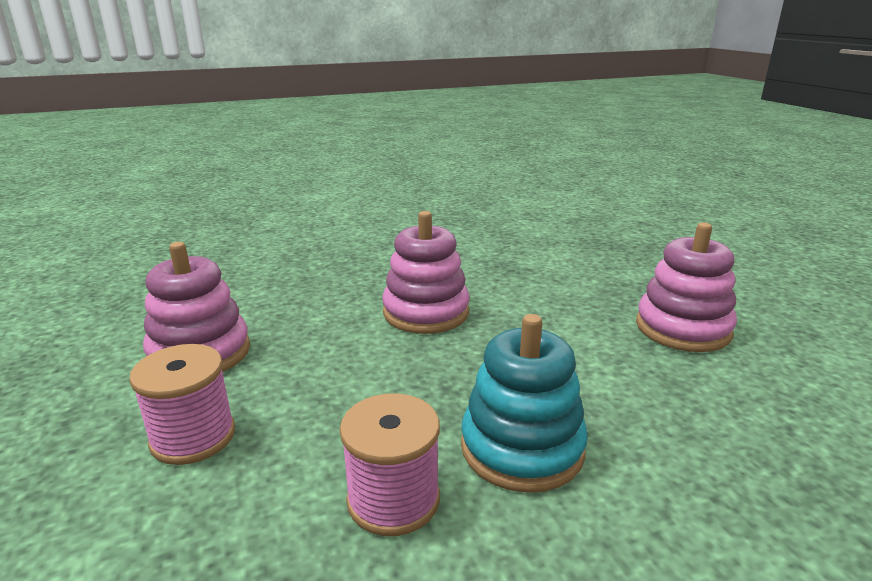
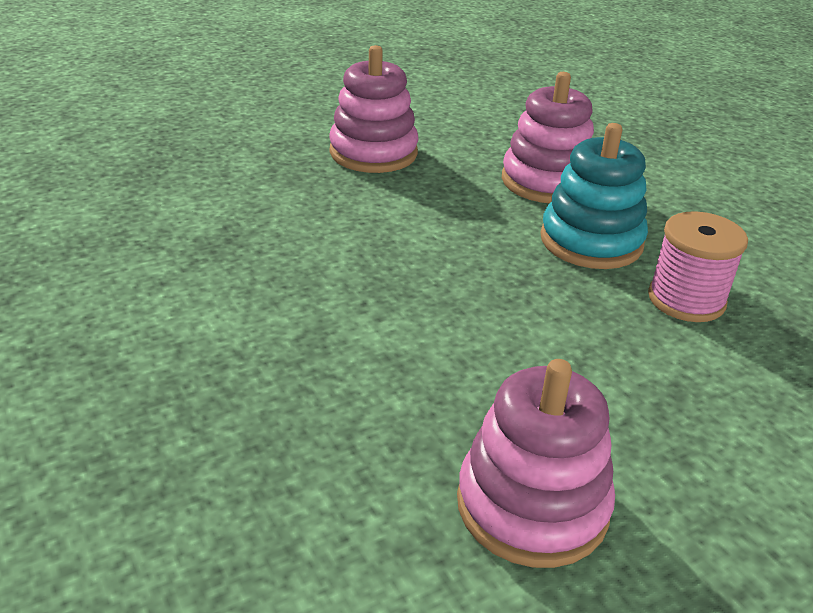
camera: 100 degrees left, 10 degrees up
pink spool [129,344,235,465] -> none
pink stacking toy [382,211,470,334] -> pink stacking toy moved to [502,72,594,203]

